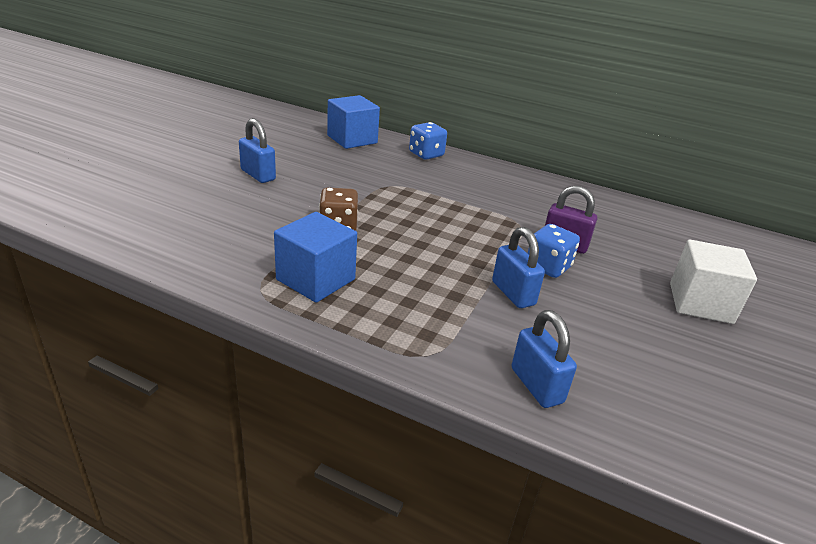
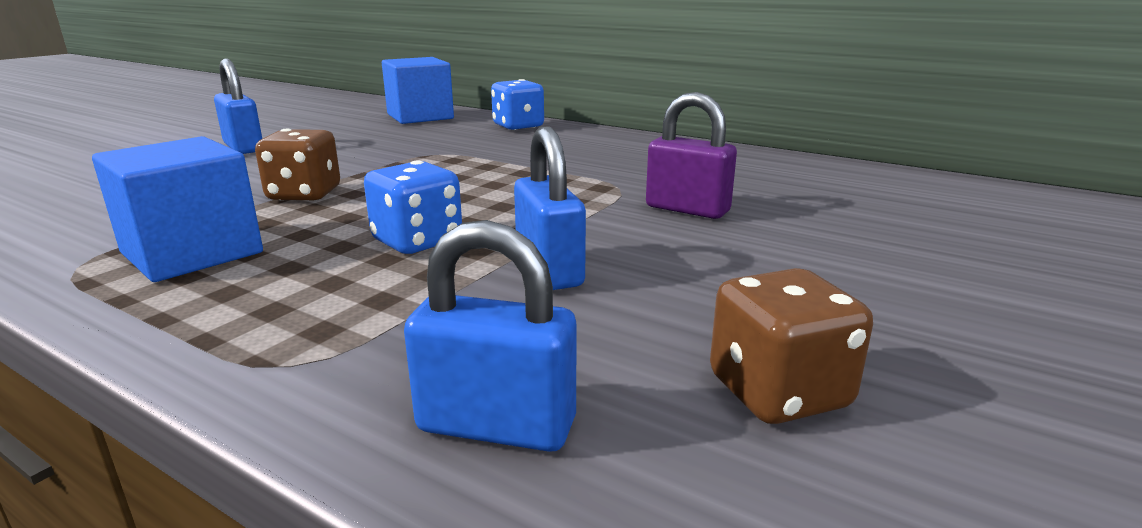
camera: 10 degrees right, 10 degrees down
blue padlock [512,310,577,408] -> blue padlock turned 60 degrees counterclockwise [404,220,577,452]
blue dice [527,224,580,278] -> blue dice moved to [364,160,462,254]
white cube [670,239,757,324] -> none
none -> brown dice [710,268,873,424]

